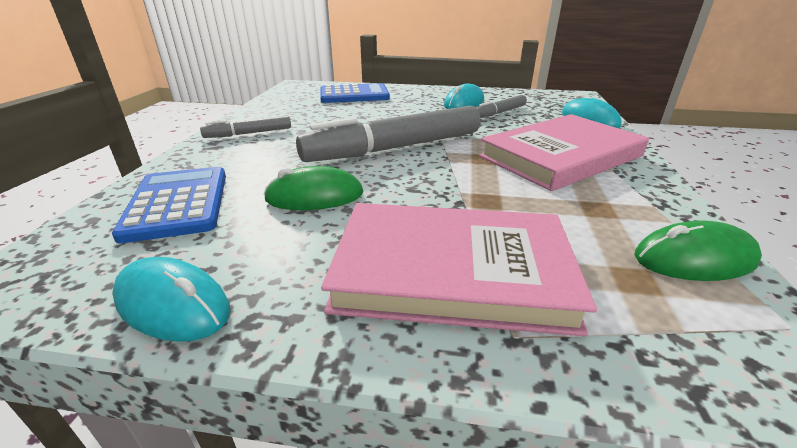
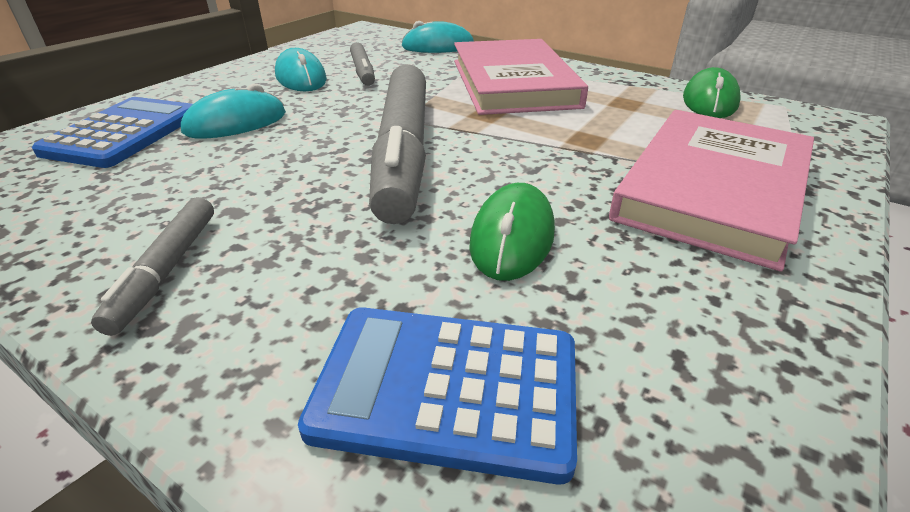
camera: 65 degrees left, 5 degrees up
turquoise mouse [112,257,231,342] -> turquoise mouse moved to [181,84,286,139]

